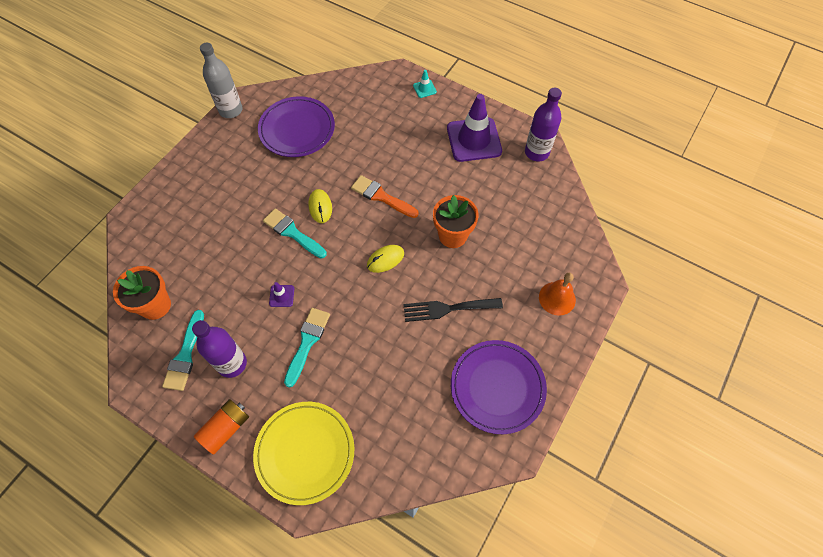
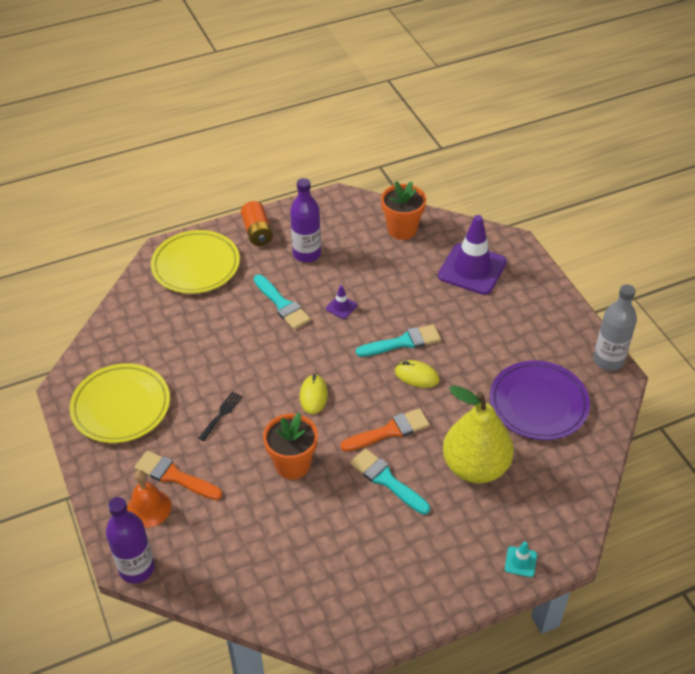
camera: 125 degrees right, 15 degrees down
turquoise brush [162,310,204,391] -> turquoise brush moved to [350,448,430,515]
black fork [404,298,503,322] -> black fork [199,391,243,441], size x0.60
purple traffic cone [447,94,502,162] -> purple traffic cone moved to [438,215,507,295]
purple plate [451,340,547,434] -> yellow plate [70,363,170,443]
purple bottle [525,88,562,161] -> purple bottle moved to [106,497,155,584]
none -> orange brush [134,451,222,500]
none -> yellow pear [443,385,514,483]

